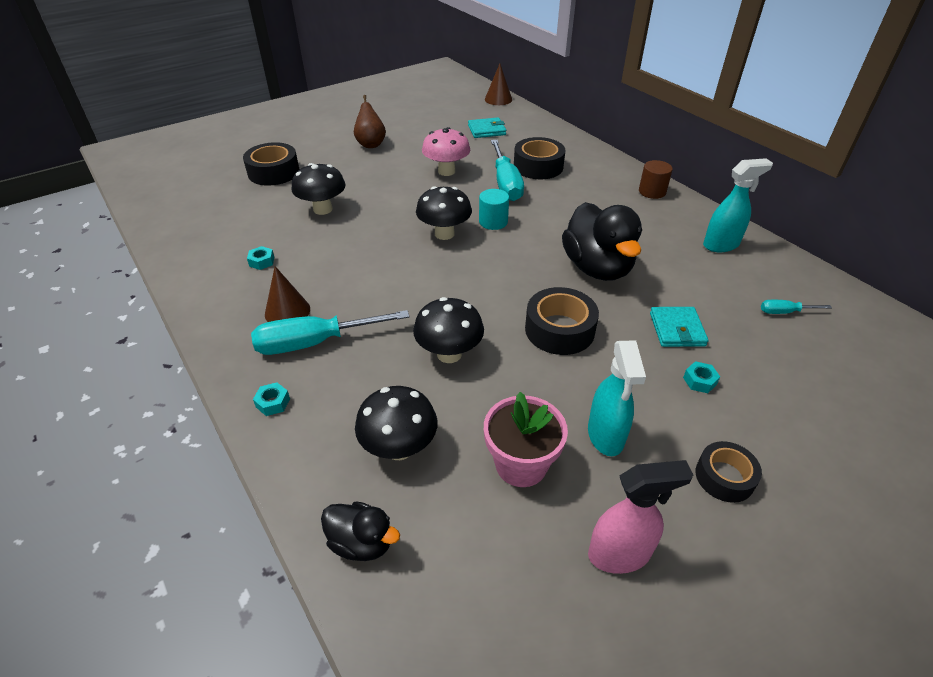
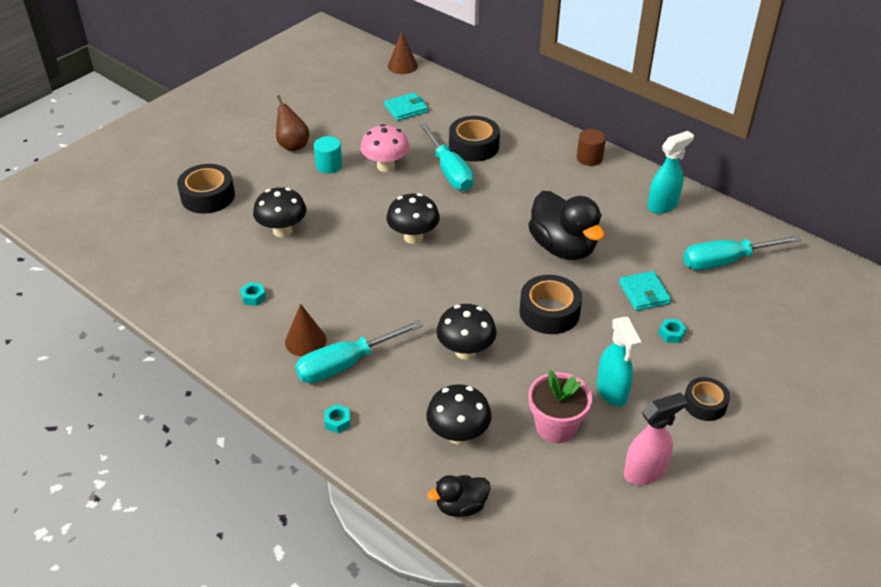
camera: 15 degrees left, 0 degrees up
black duck [321,501,400,561] -> black duck turned 150 degrees clockwise [427,475,490,517]
turquoise cylinder [479,189,509,230] -> turquoise cylinder moved to [314,136,342,174]
turquoise screwdriver [761,300,832,314] -> turquoise screwdriver [683,235,801,270], size x2.13

